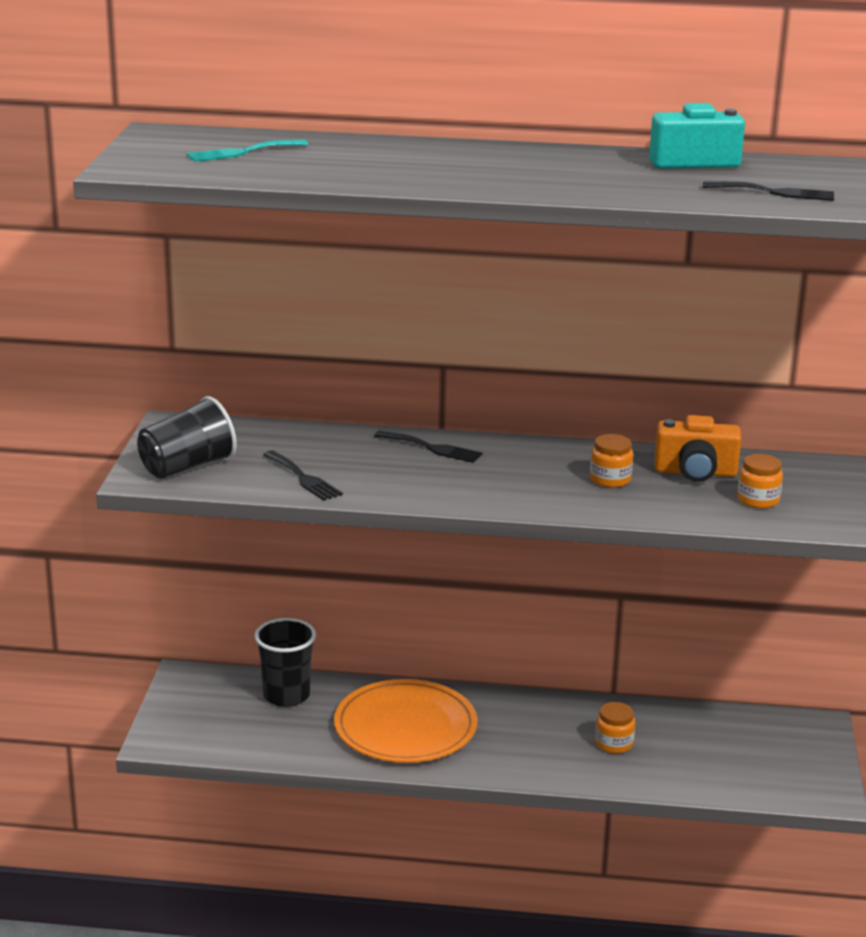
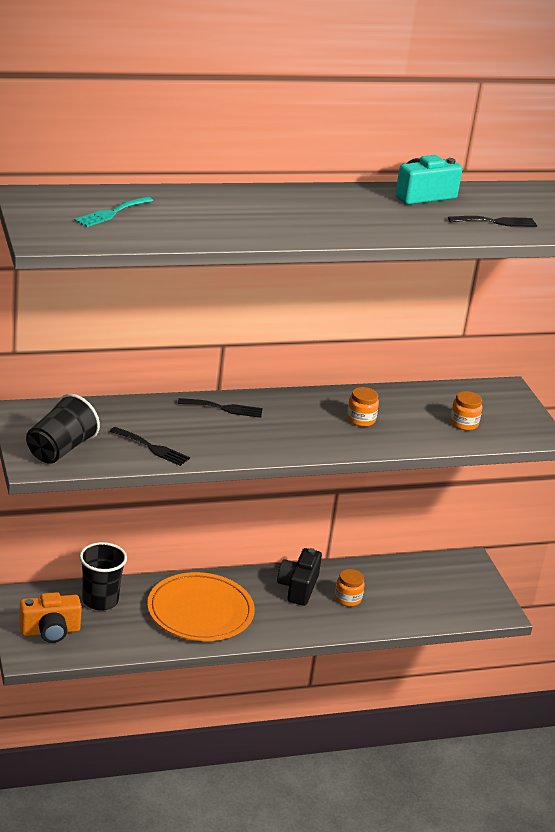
camera: 25 degrees left, 5 degrees up
orange camera [655,415,741,482] -> orange camera moved to [19,592,82,643]
none -> black camera [277,548,322,606]

